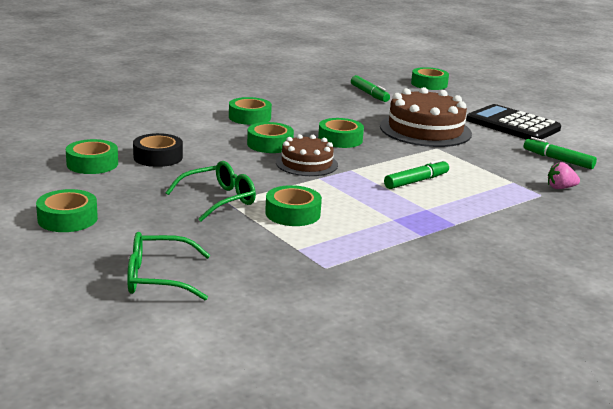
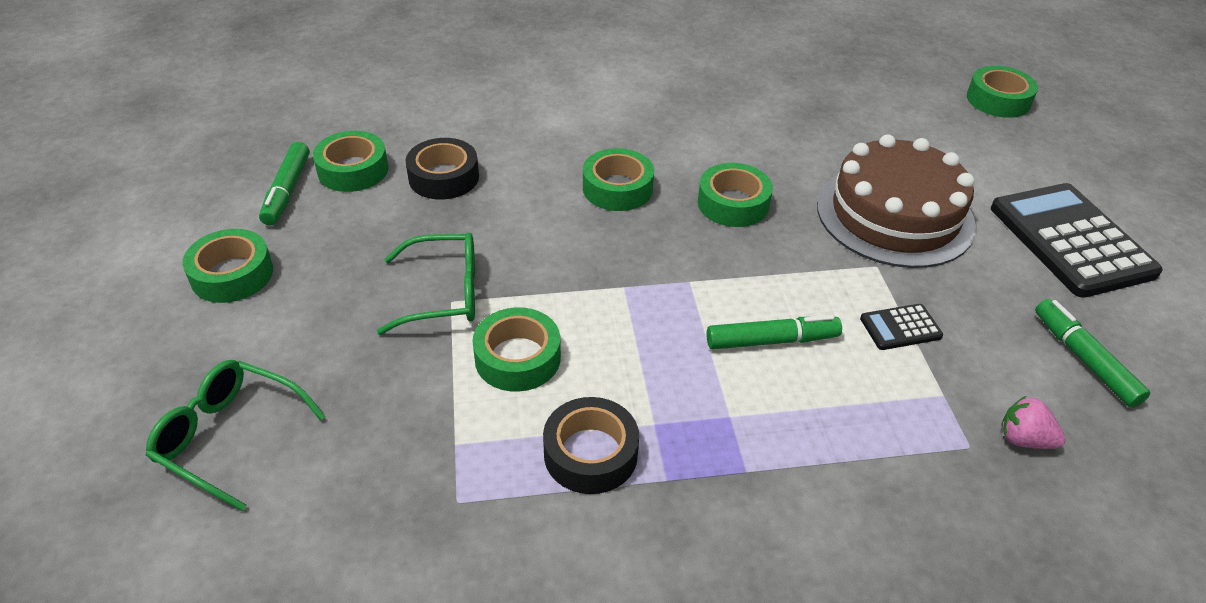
camera: 30 degrees right, 20 degrees up
green tape [229,97,272,125] -> none
brown cake [276,134,338,176] -> none
green marker [351,75,390,102] -> green marker moved to [259,142,310,226]
none -> black tape [543,397,639,494]
none -> black calculator [860,304,943,350]

